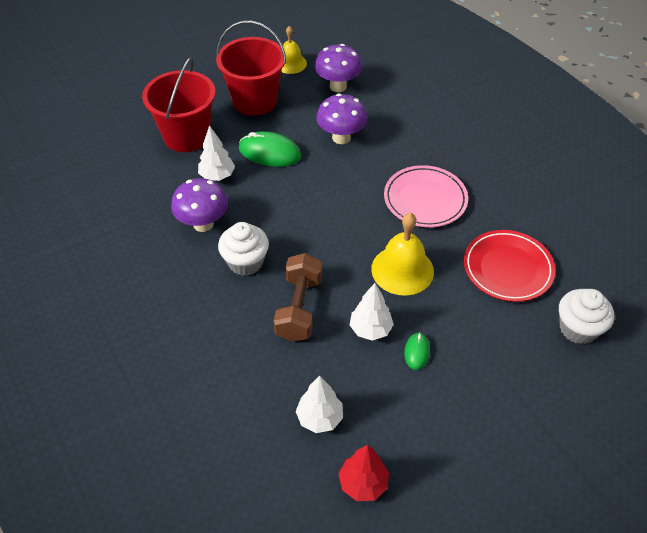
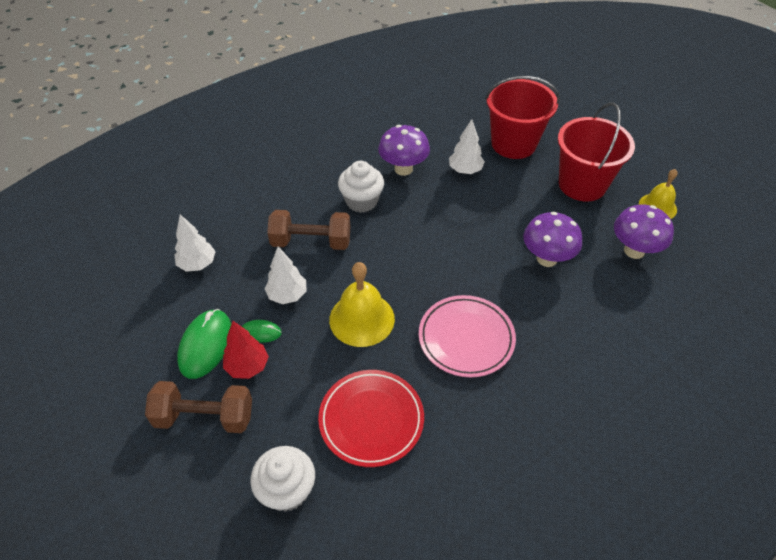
camera: 85 degrees right, 0 degrees up
green mouse [239,131,301,167] -> green mouse moved to [177,309,231,379]
red tree [339,445,389,501] -> red tree moved to [223,321,269,379]
none -> brown dumbbell [145,381,252,433]

